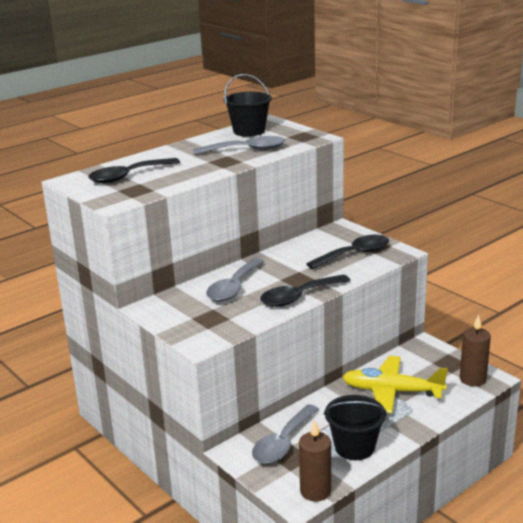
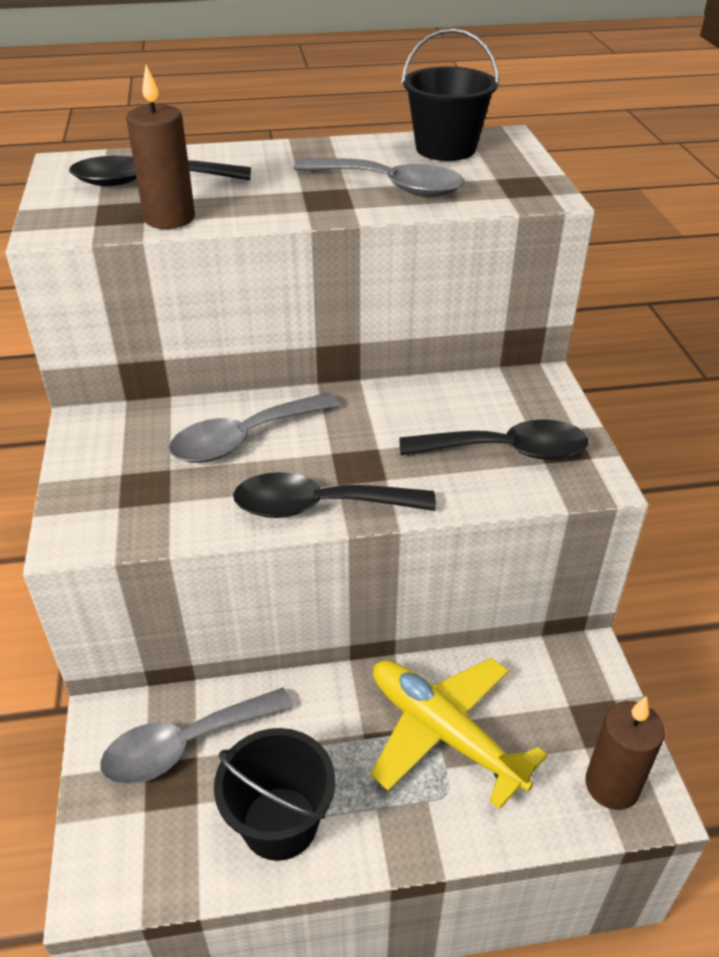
camera: 30 degrees right, 15 degrees up
brown candle [299,419,331,501] -> brown candle moved to [126,65,195,229]

